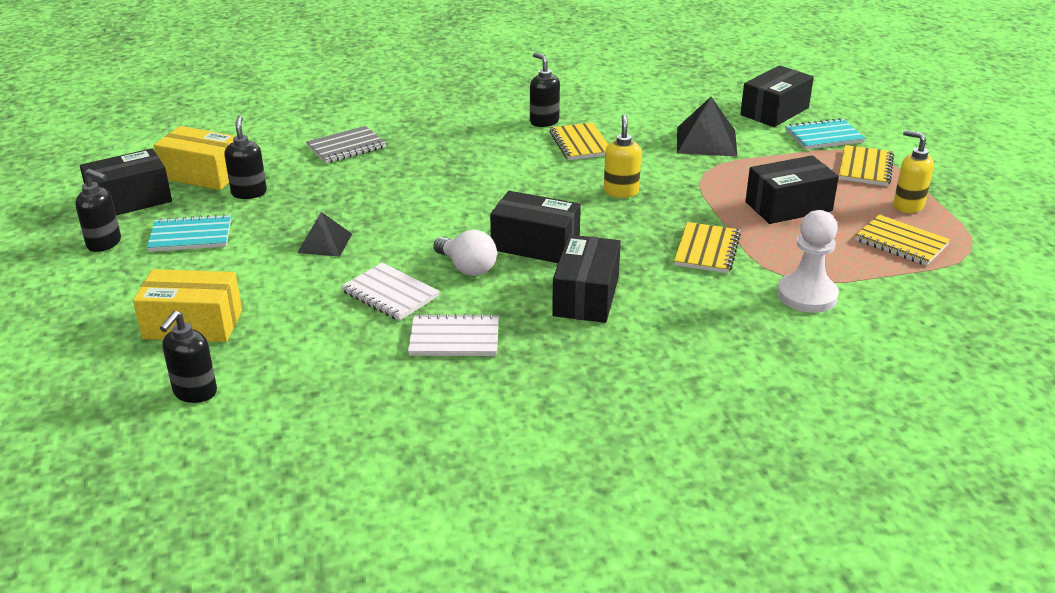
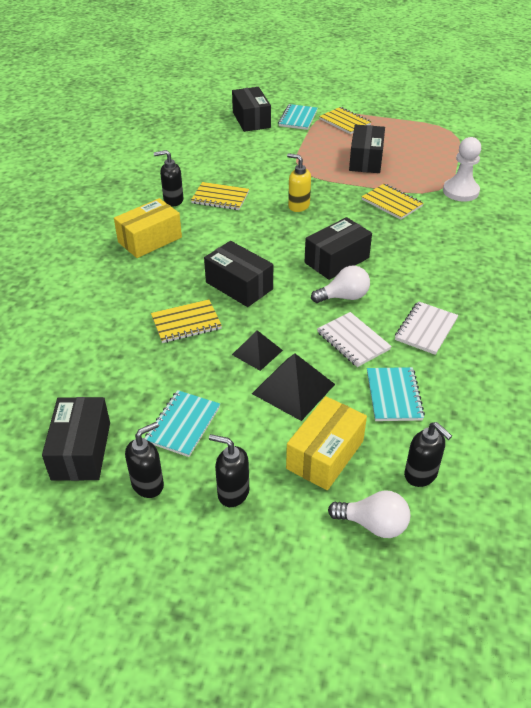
camera: 60 degrees left, 10 degrees up
yellow box [154,126,235,190] -> yellow box moved to [114,198,182,258]
black soap dispenser [224,116,267,199] -> black soap dispenser moved to [209,434,249,507]
grey notebook [306,126,386,164] -> none
white notebook [341,263,440,321] -> white notebook turned 75 degrees clockwise [317,312,392,367]
black box [552,235,621,323] -> black box moved to [204,241,273,307]
black pyramid [677,97,737,156] -> black pyramid moved to [252,353,335,421]
yellow notebook [855,215,950,266] -> yellow notebook moved to [151,299,222,343]
yellow soap dispenser [893,130,934,213] -> none
none -> white light bulb [328,490,410,538]
none -> turquoise notebook [367,367,425,421]

